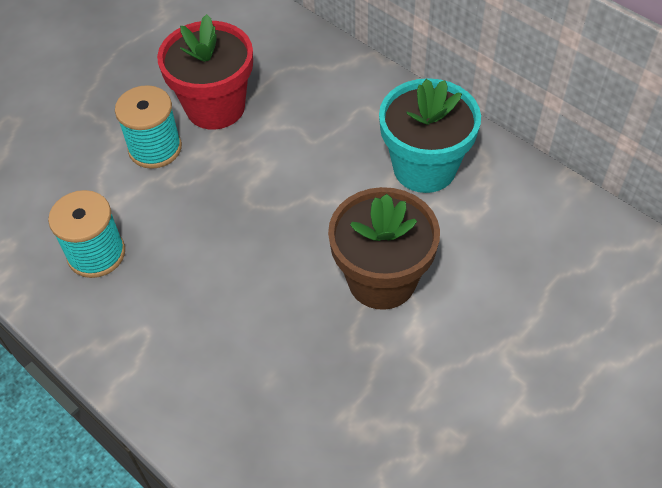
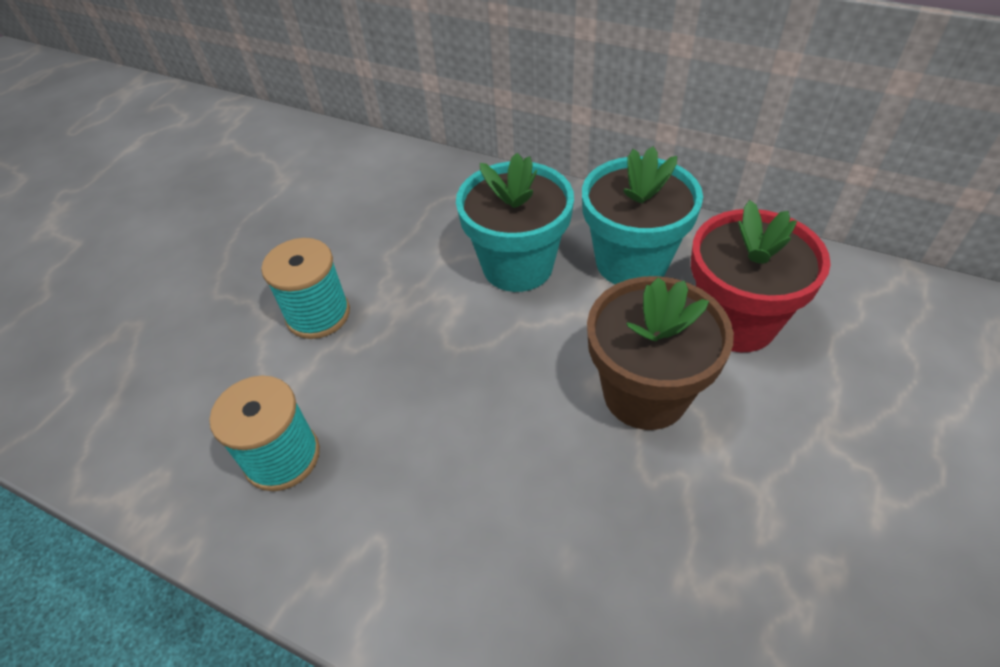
camera: 15 degrees left, 5 degrees down
red flower pot [157,14,253,130] -> red flower pot moved to [691,200,831,352]
none -> turquoise flower pot [456,153,574,292]

